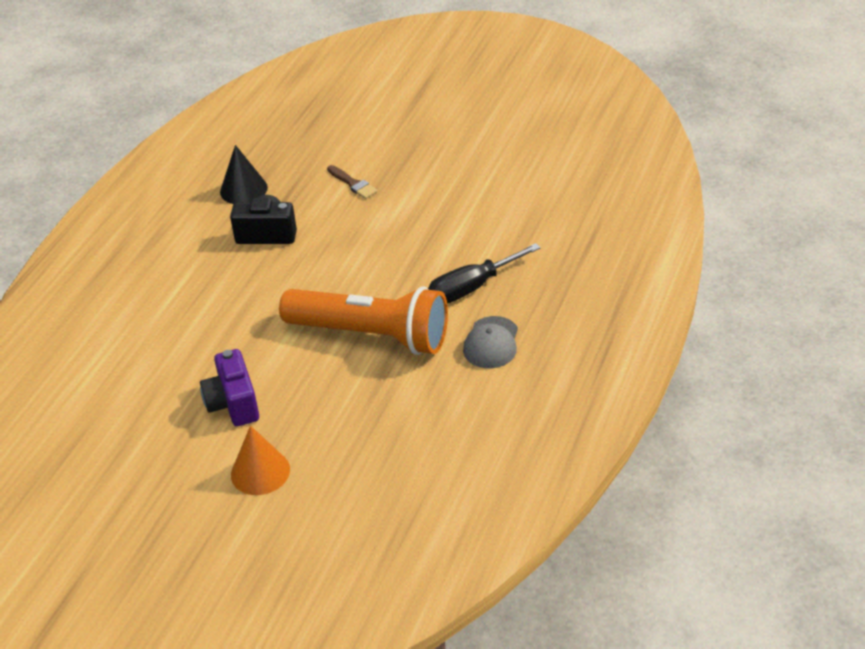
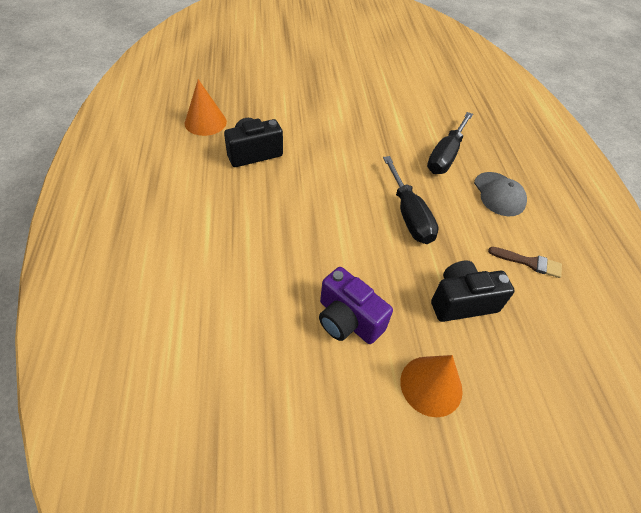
camera: 35 degrees left, 10 degrees up
black cone [220,145,268,204] -> orange cone [185,79,227,136]
orange flashlight [279,286,448,355] -> black screwdriver [383,156,439,244]
brown brush [327,165,378,199] -> brown brush moved to [488,247,562,278]
none -> black camera [431,260,515,322]

